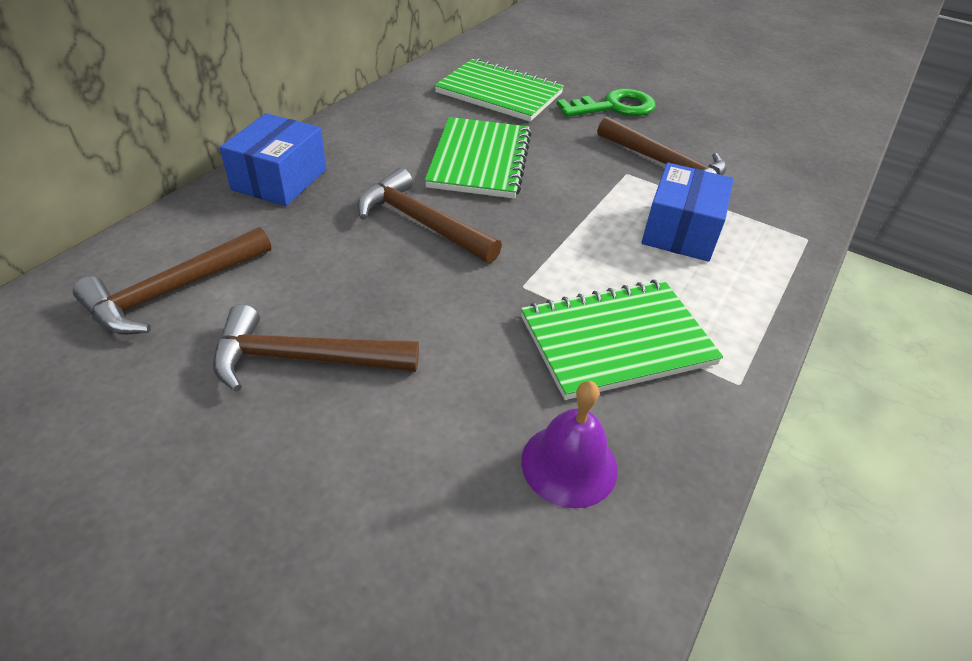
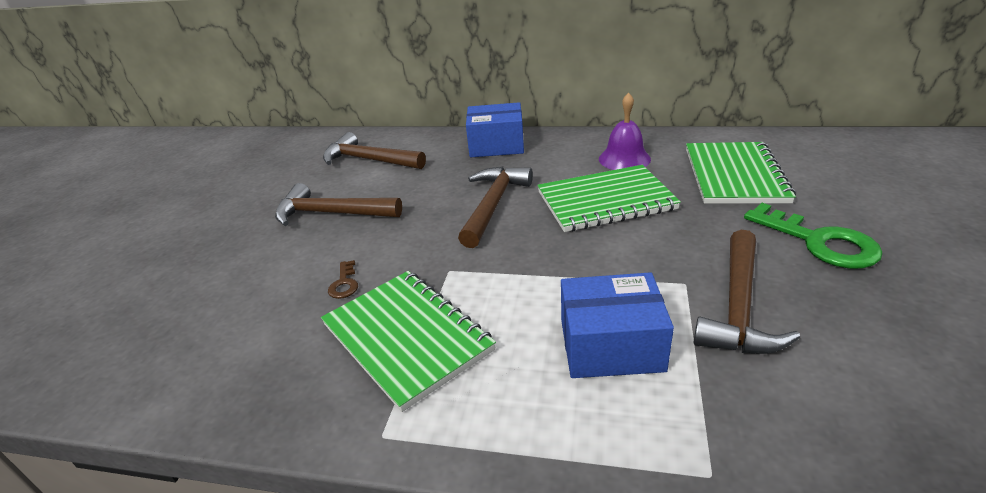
camera: 75 degrees right, 10 degrees down
brown hammer [213,304,419,392] -> brown hammer turned 60 degrees counterclockwise [275,183,402,226]
purple bell [521,381,618,509] -> purple bell moved to [599,93,651,170]
none -> brown key [328,260,358,299]

